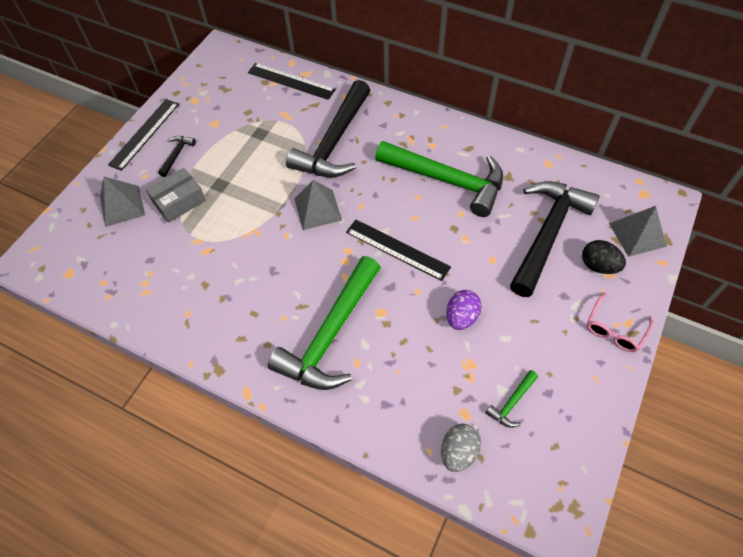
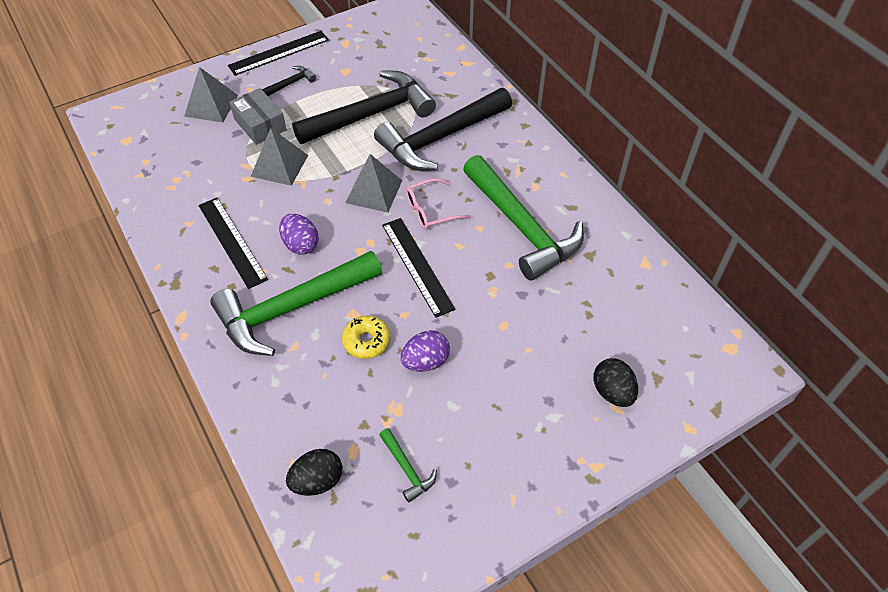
camera: 30 degrees right, 5 degrees down
grey box [146,168,206,223] -> grey box turned 60 degrees clockwise [229,88,287,145]
black ruler [248,63,336,100] -> black ruler moved to [199,197,268,289]
grey egg [441,424,481,472] -> black egg [286,449,342,496]
green hammer [485,370,538,428] -> green hammer turned 105 degrees counterclockwise [379,428,437,503]
black hammer [510,181,600,297] -> black hammer moved to [292,71,436,144]
pink glasses [587,293,653,352] -> pink glasses moved to [406,178,472,230]
grey pyramid [609,206,667,257] -> grey pyramid moved to [251,128,308,186]
none -> purple egg [279,214,319,255]
none -> yellow donut [342,315,390,359]

